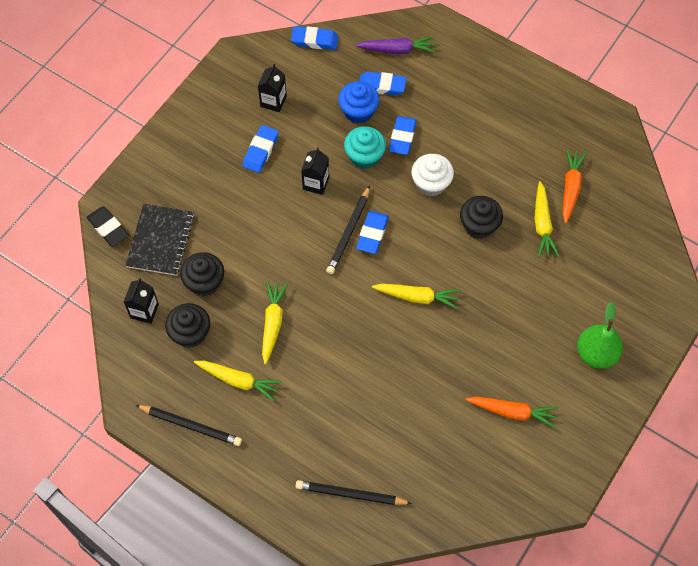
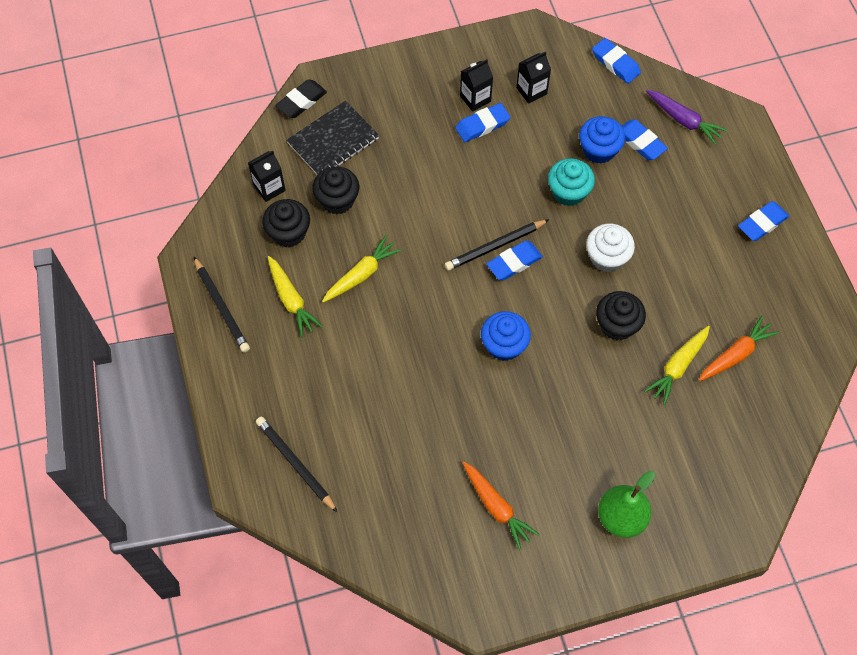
camera: 40 degrees right, 0 degrees up
black eraser [87,206,129,247] -> black eraser turned 45 degrees clockwise [275,79,327,118]
black carton [301,147,329,195] -> black carton moved to [460,59,493,112]
yellow carrot [372,284,460,309] -> blue cupcake [481,311,531,361]
blue eraser [389,116,416,155] -> blue eraser moved to [738,201,789,241]

